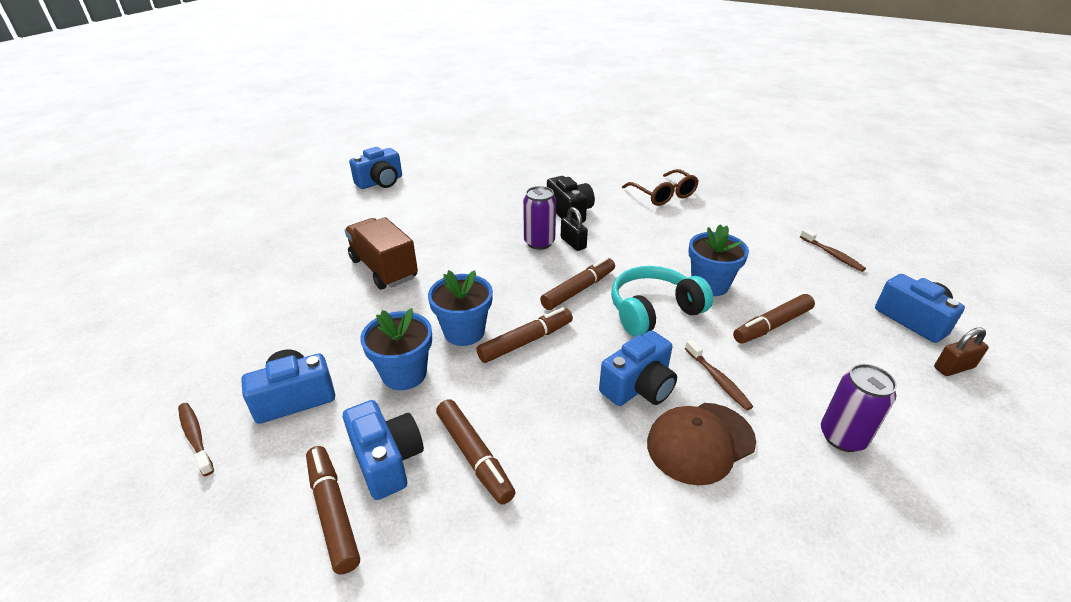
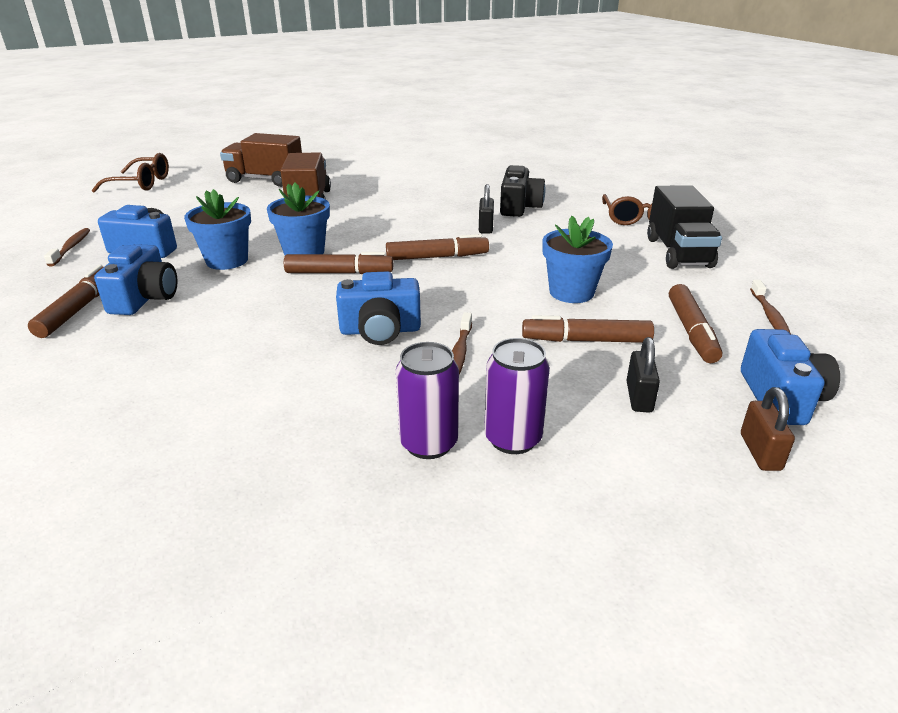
camera: 35 degrees right, 5 degrees down
blue camera [349,147,402,189] -> none
brown marker [436,399,516,505] -> brown marker moved to [669,284,722,363]
purple can [523,186,556,250] -> purple can moved to [396,342,459,459]
turquoise headphones [611,266,713,336] -> none
brown cap [647,403,756,486] -> none
brown padlock [934,327,989,376] -> brown padlock turned 75 degrees clockwise [741,387,795,471]
none -> brown glasses [92,153,169,192]
none -> brown truck [220,133,302,187]
none -> black padlock [626,337,660,412]
none -> black truck [647,185,722,269]

